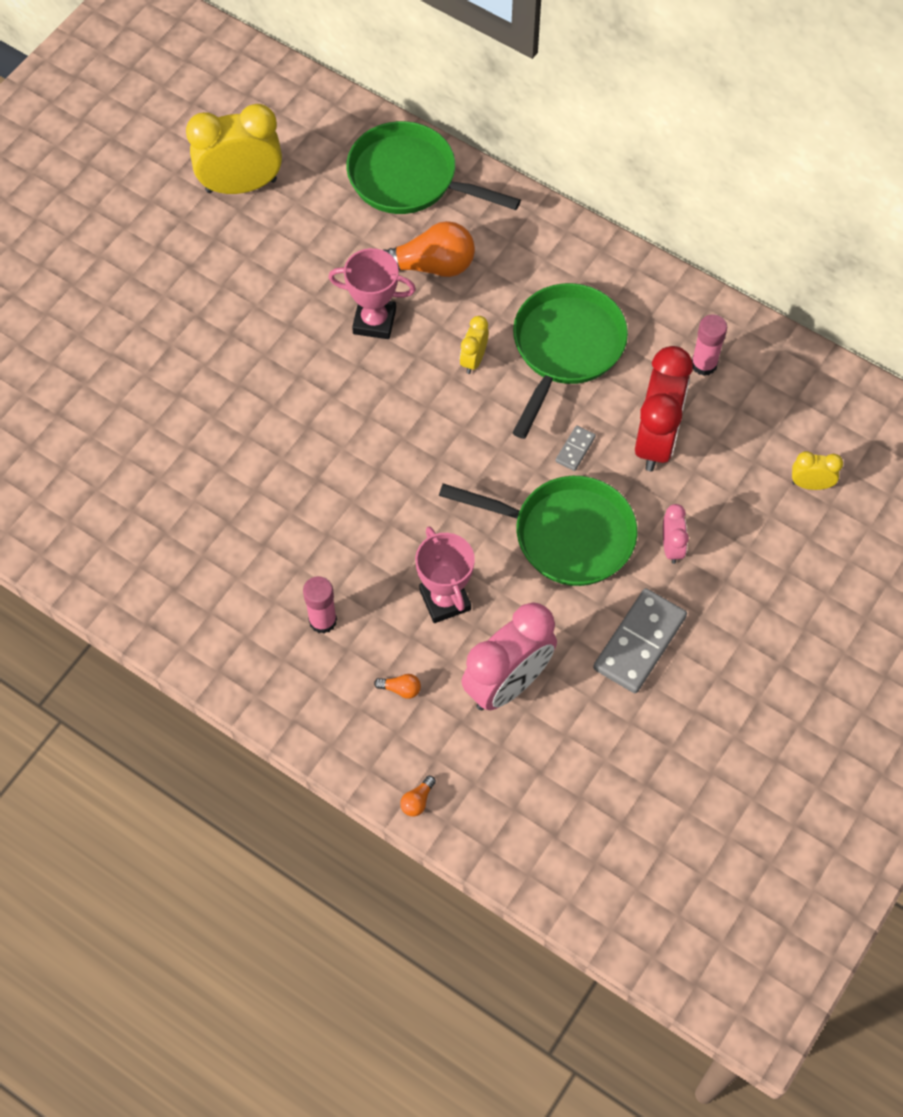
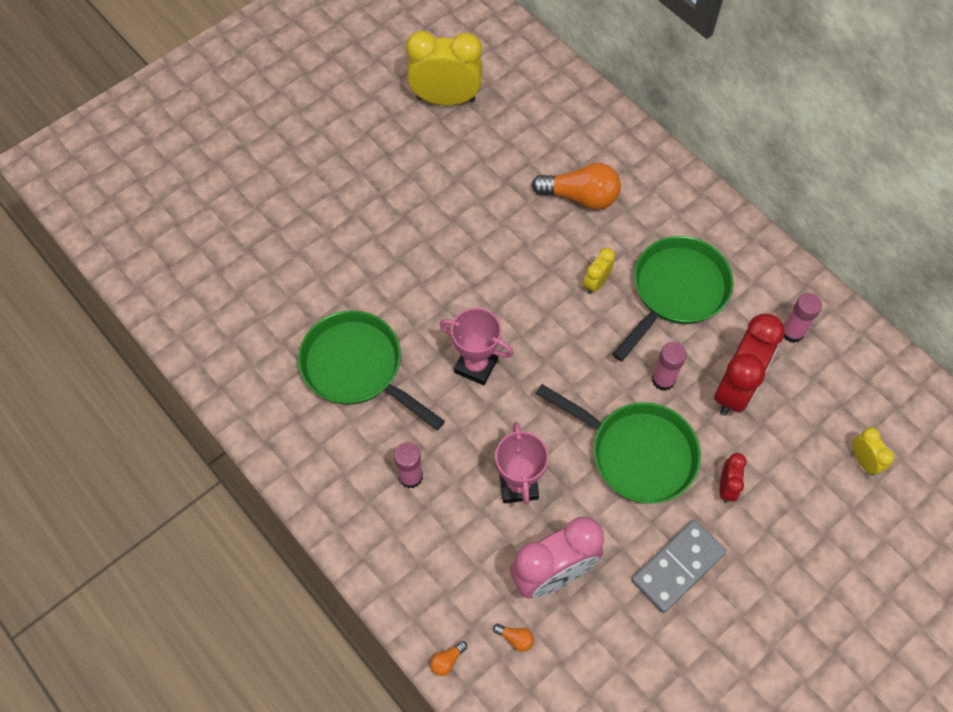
camera: 15 degrees right, 0 degrees up
pink trophy [328,248,416,339] -> pink trophy moved to [439,308,514,385]
green pan [346,121,521,214] -> green pan moved to [298,311,445,430]
orange light bulb [374,674,421,699] -> orange light bulb moved to [493,624,534,652]
grey domino [555,425,596,471] -> pink glue stick [652,342,687,391]
pink clock [663,504,689,564] -> red clock [719,453,747,503]
yellow clock [792,451,843,490] -> yellow clock turned 45 degrees clockwise [852,427,894,476]

